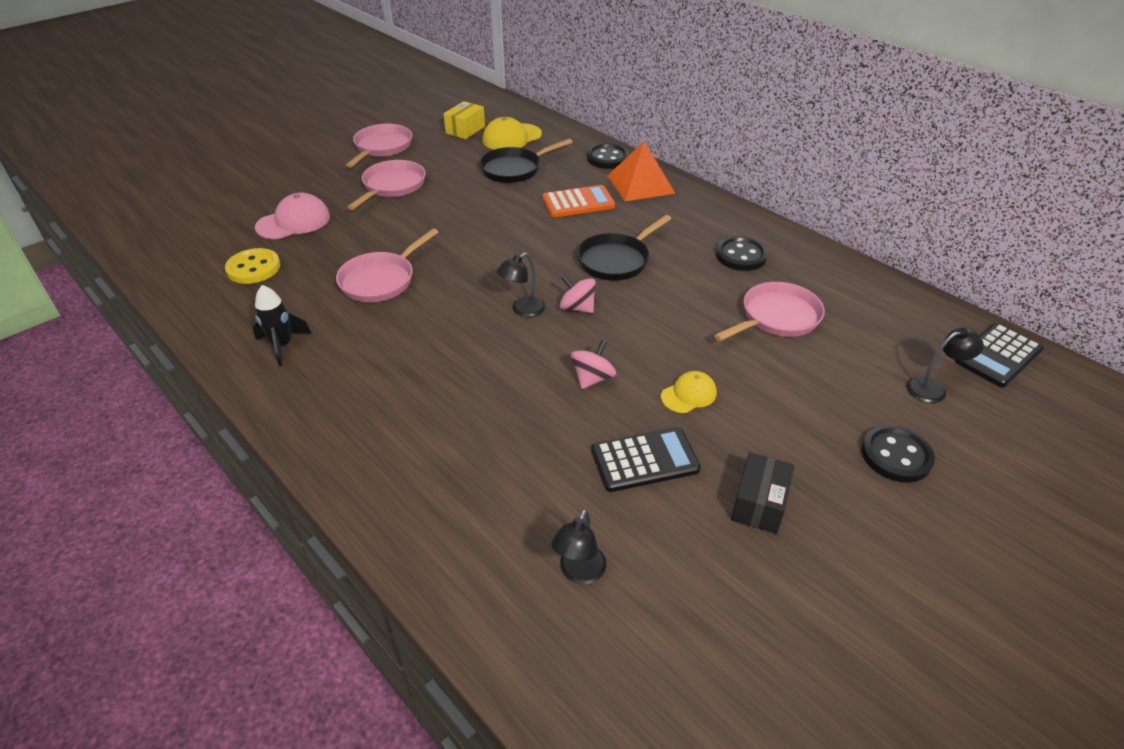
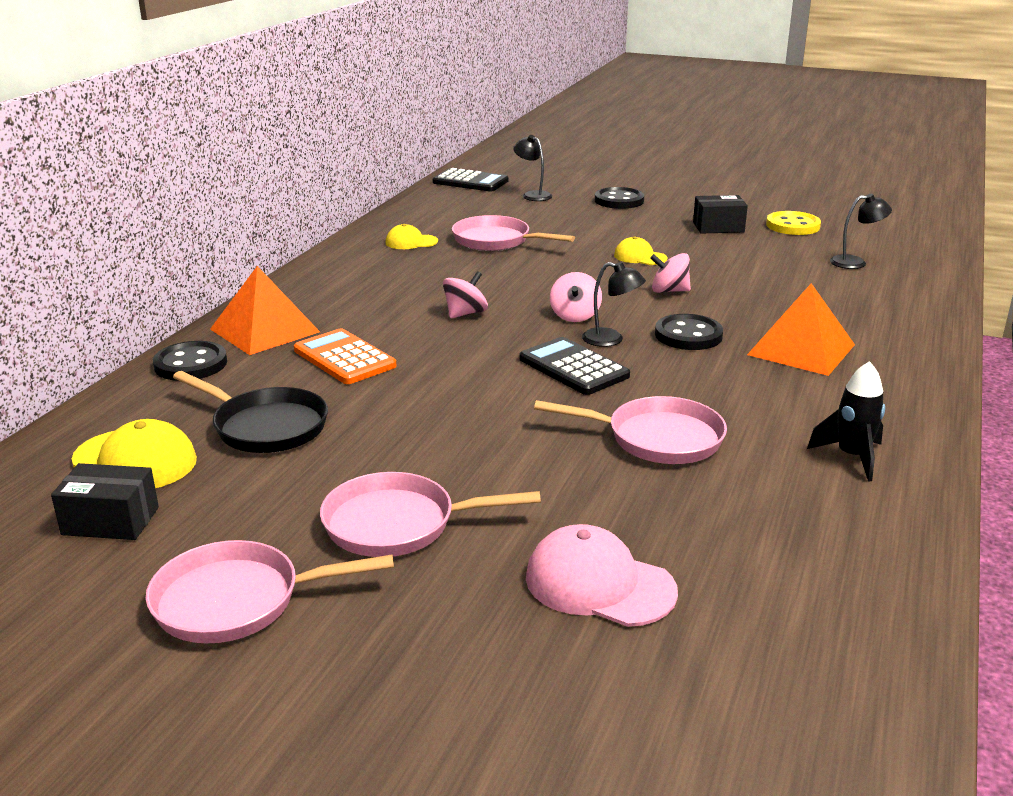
camera: 115 degrees left, 15 degrees down
yellow button [225,248,280,284] -> yellow button moved to [766,211,821,235]
yellow box [443,101,485,139] -> black box [51,463,159,540]
black pan [577,215,671,281] -> pink spinning top [443,271,488,319]
black calculator [591,427,701,492] -> black calculator moved to [519,337,630,395]
black button [716,236,768,271] -> black button moved to [655,314,723,350]
none -> yellow cap [386,224,438,249]
none -> orange pyramid [747,283,855,376]

